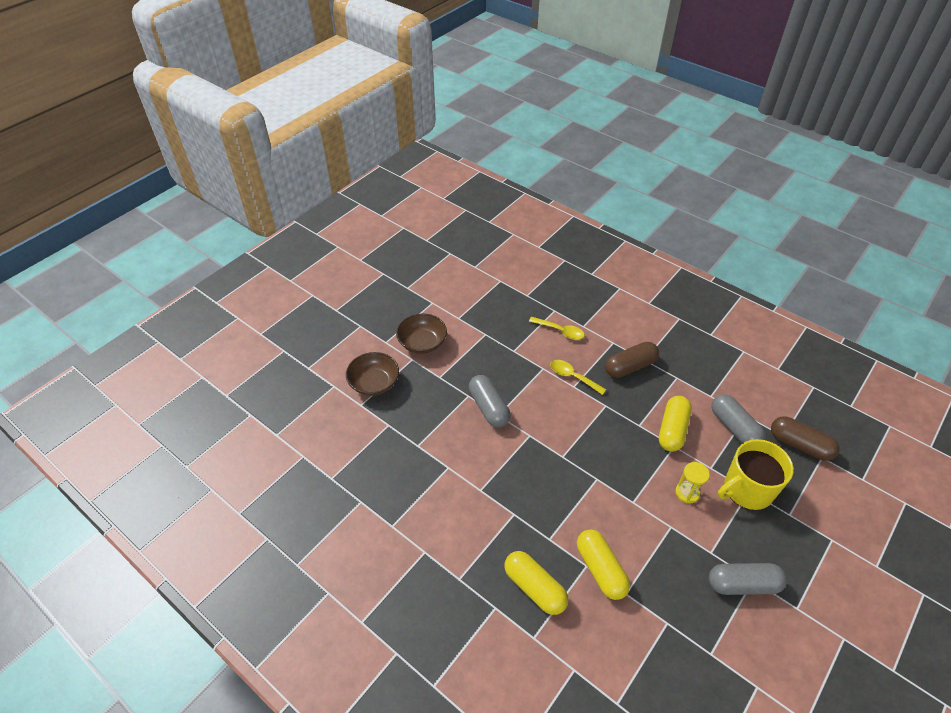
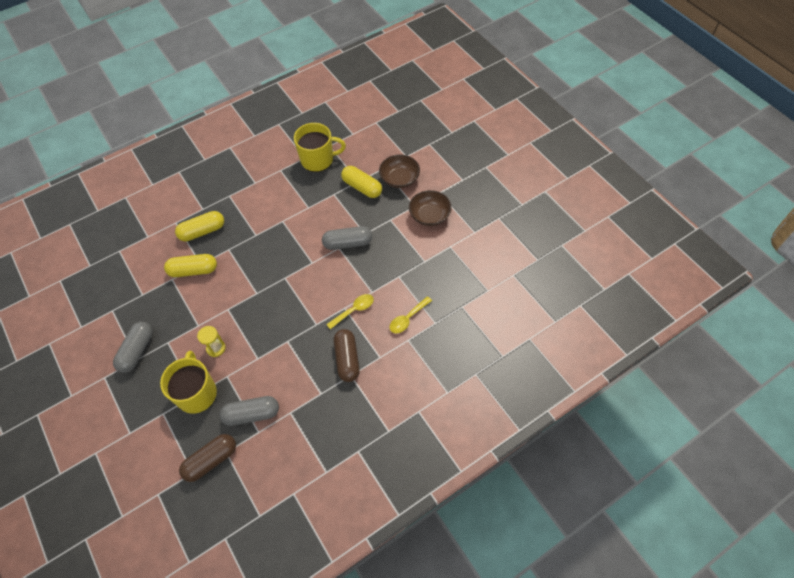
camera: 110 degrees right, 10 degrees up
yellow capsule [659,396,692,452] -> yellow capsule moved to [341,166,382,198]
none -> yellow mug [294,123,346,172]

